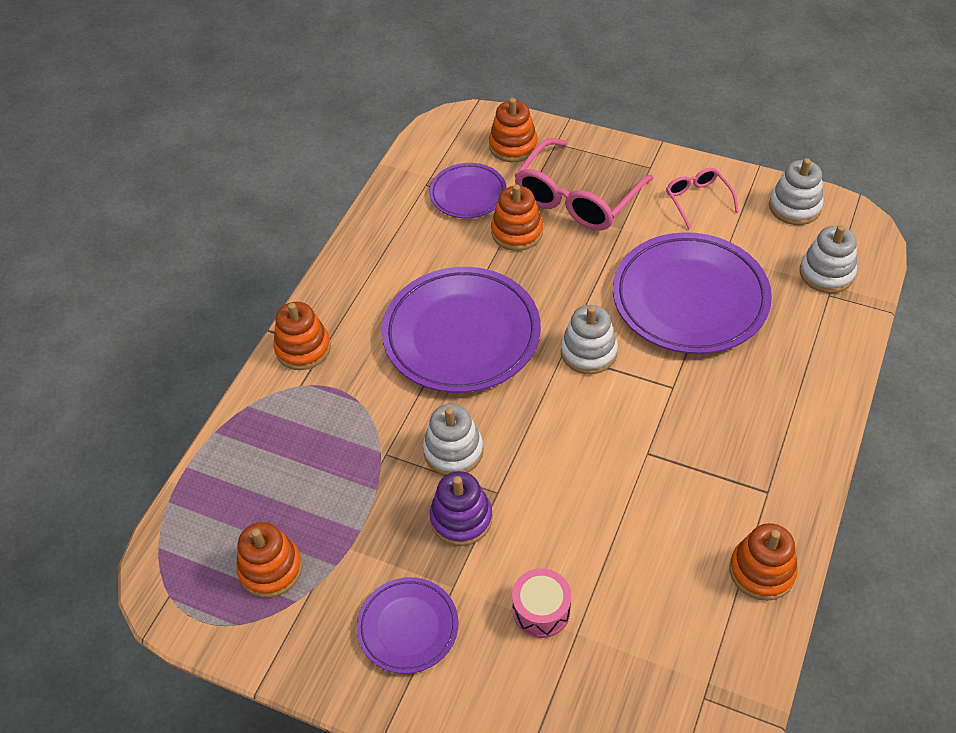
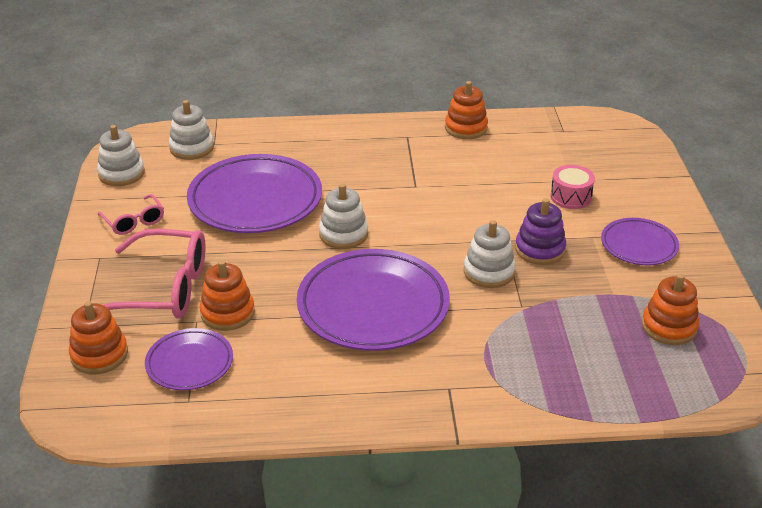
camera: 120 degrees left, 15 degrees down
orange stacking toy [273,302,331,370] -> none
pink glasses [666,168,739,229] -> pink glasses turned 75 degrees counterclockwise [98,194,164,235]

